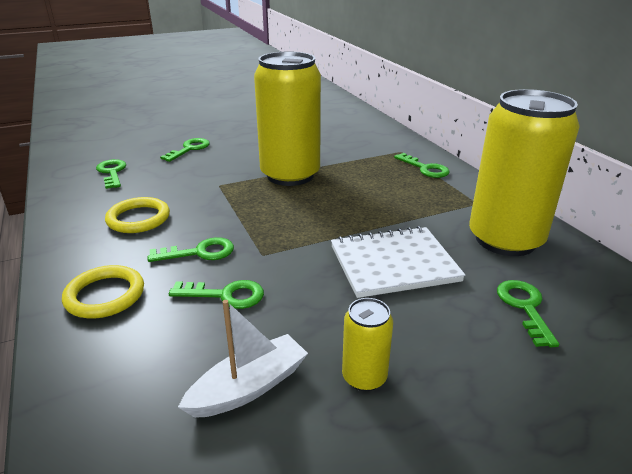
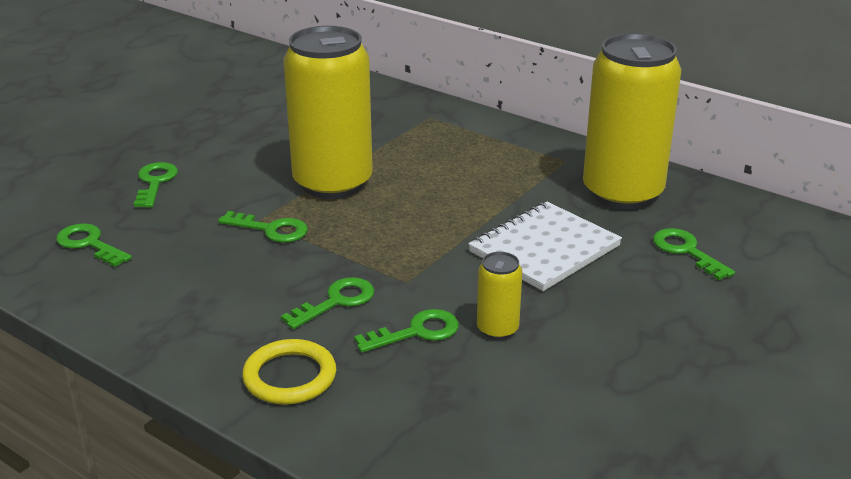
camera: 30 degrees left, 0 degrees up
yellow ring [105,197,170,233] -> none
white boat [178,300,308,418] -> none
yellow can [342,298,393,391] -> yellow can moved to [477,252,522,340]
green key [394,153,450,178] -> green key moved to [218,211,308,243]

